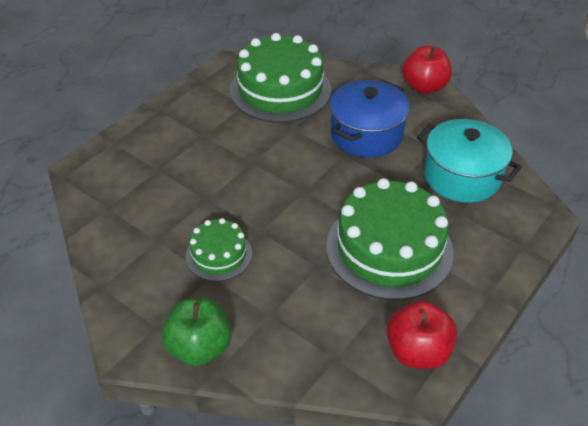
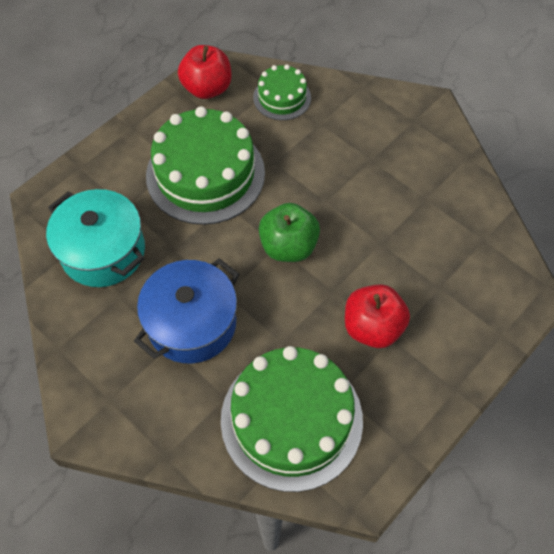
camera: 175 degrees left, 15 degrees up
green apple [161,298,232,366] -> green apple moved to [259,203,320,262]
green cake [186,218,252,281] -> green cake moved to [253,64,311,120]
red apple [402,46,452,94] -> red apple moved to [345,284,410,348]

